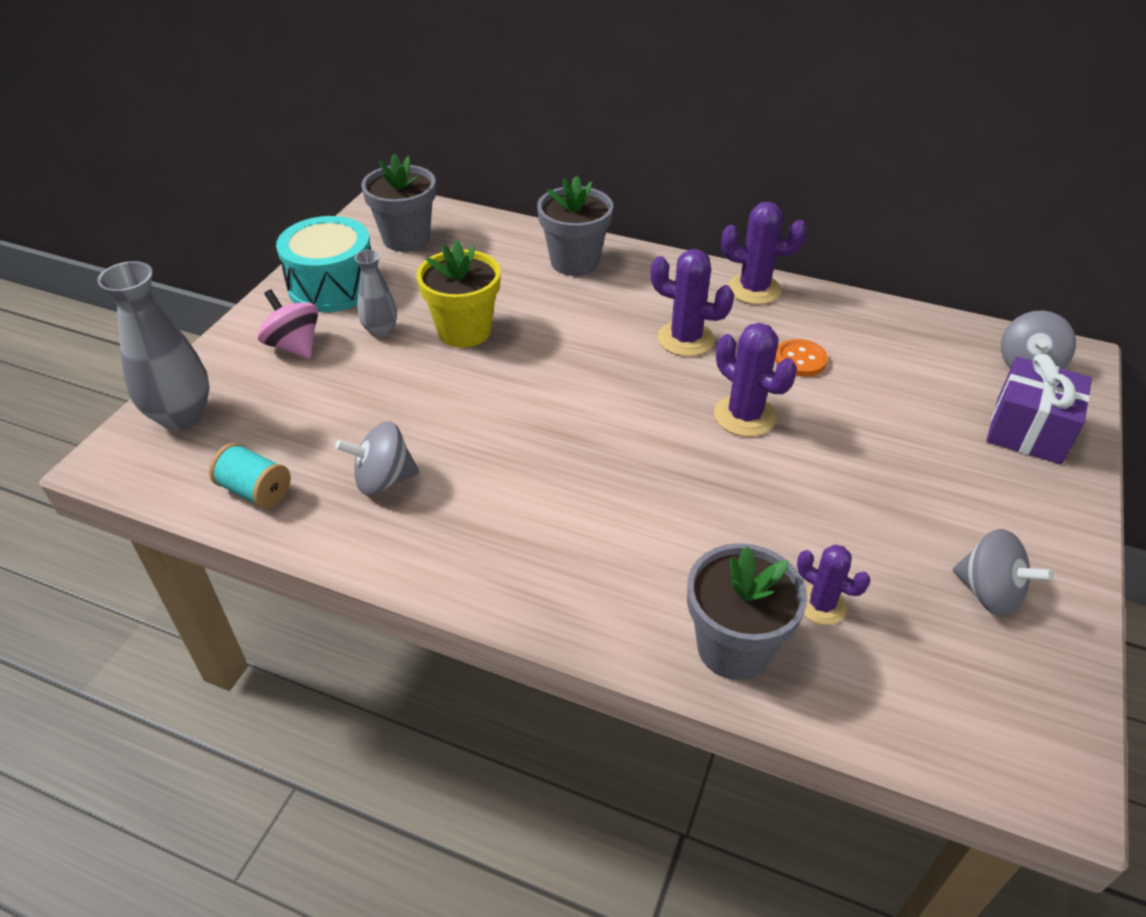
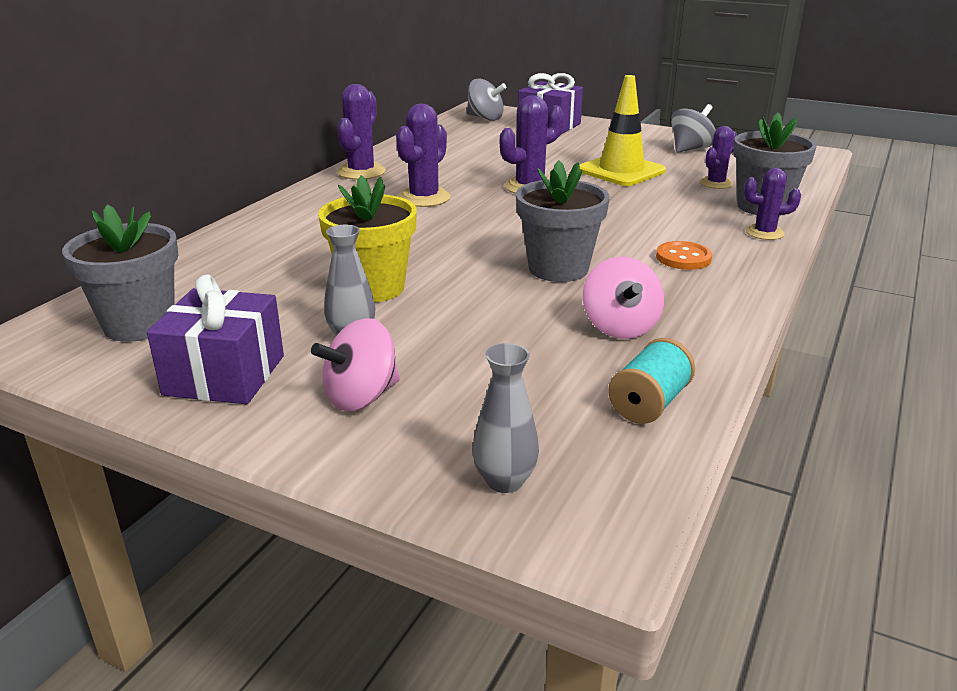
camera: 85 degrees left, 15 degrees down
grey vase [97,261,209,430] -> grey vase [472,343,539,493], size x0.58
turquoise drum [276,216,371,312] -> purple gift [147,274,284,404]
grey spinning top [335,422,419,495] -> pink spinning top [583,257,664,339]
grey flower pot [537,176,613,276] -> grey flower pot moved to [516,160,610,282]
orange button [775,339,828,377] -> orange button moved to [656,241,712,270]
none -> yellow traffic cone [579,75,666,186]
none -> purple cactus [744,168,801,240]

